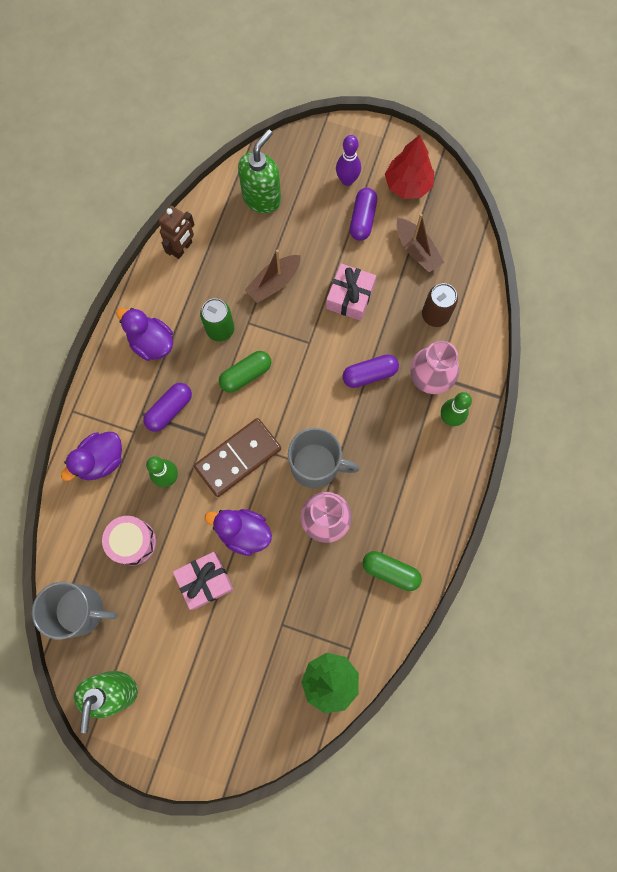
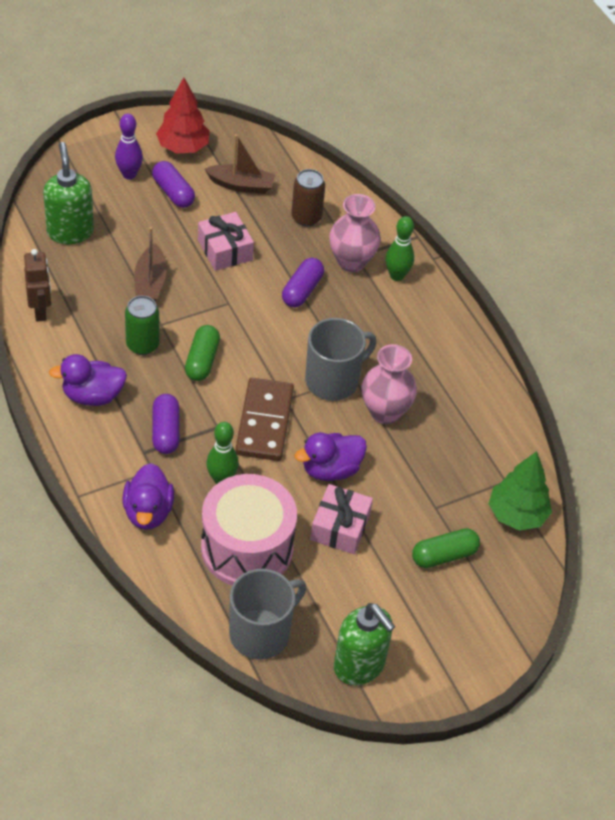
camera: 50 degrees left, 25 degrees down
pink drum [102,516,156,566] -> pink drum [201,474,297,586], size x1.69
green capsule [363,551,422,591] -> green capsule moved to [412,528,480,568]

